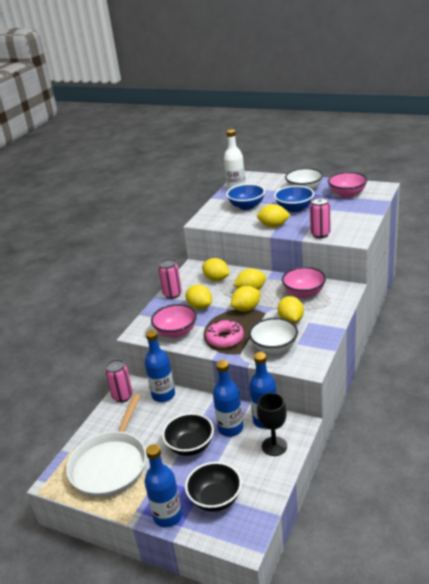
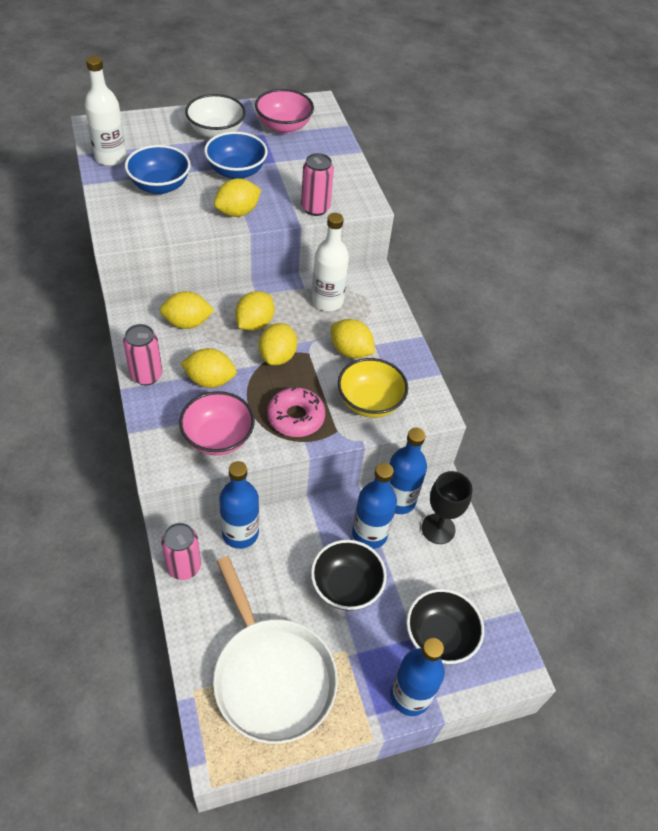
camera: 50 degrees left, 20 degrees up
white bowl [249,318,298,354] -> yellow bowl [338,358,408,418]
pink bowl [282,267,326,298] -> white bottle [312,213,349,311]

